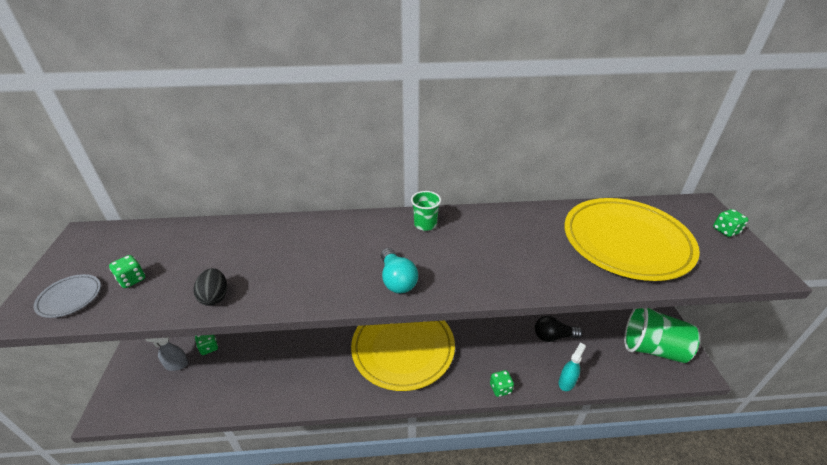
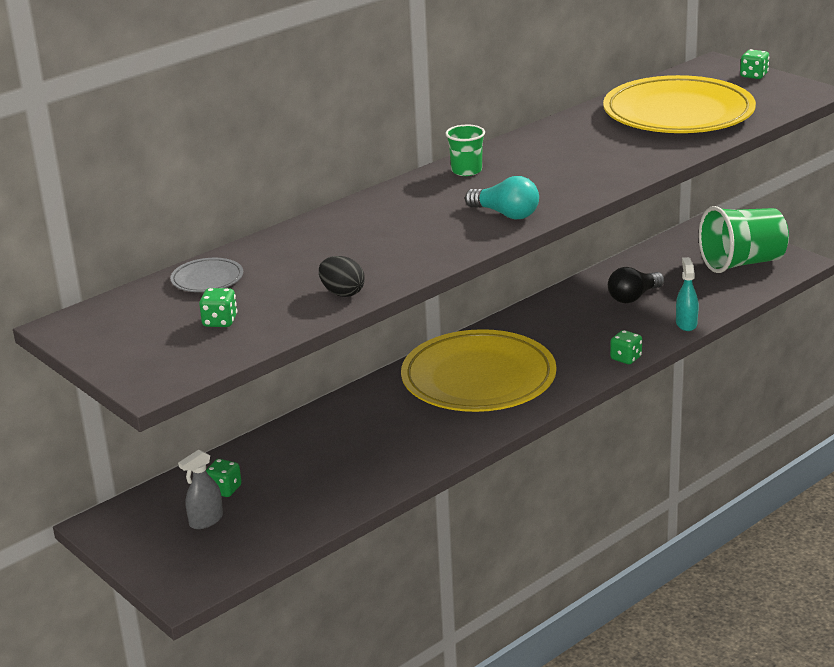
camera: 35 degrees left, 10 degrees down
grey plate [33,274,101,318] -> grey plate moved to [170,258,243,292]

